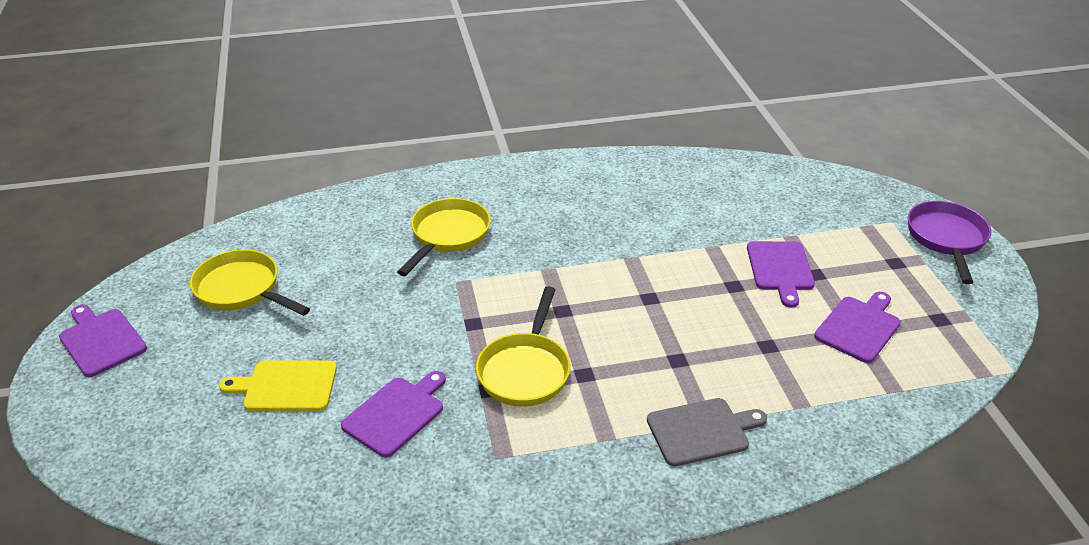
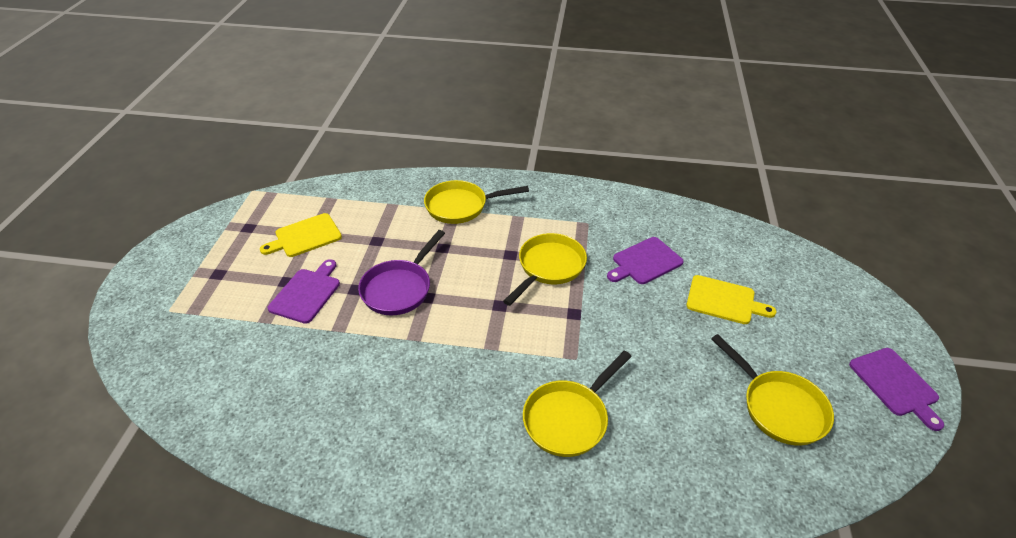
camera: 160 degrees left, 5 degrees up
grey cutting board [647,398,767,466] -> yellow pan [424,180,529,224]
purple cutting board [814,292,901,363] -> yellow cutting board [260,213,342,257]
purple pan [908,201,991,284] -> purple pan moved to [358,230,445,315]

